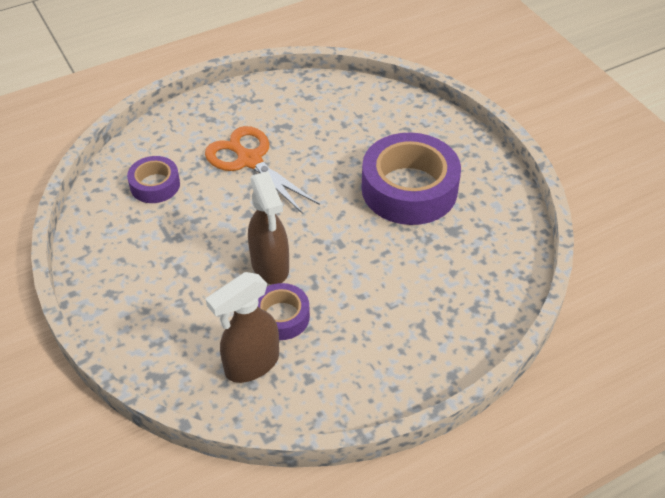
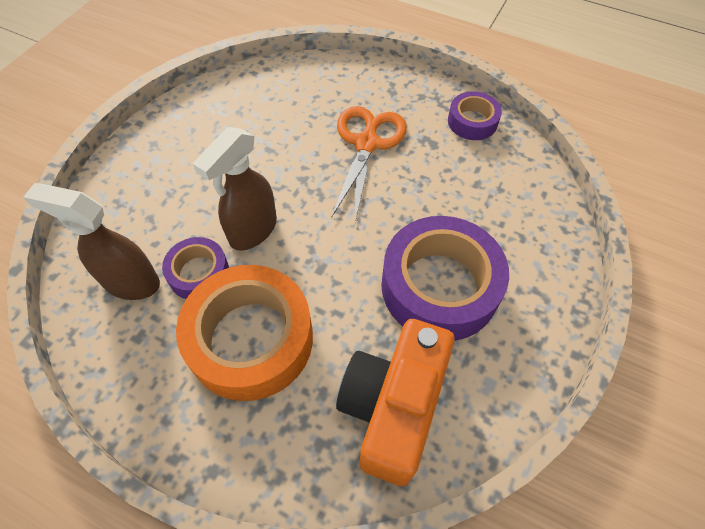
camera: 55 degrees right, 10 degrees up
purple tape [127,156,180,203] -> purple tape moved to [448,91,502,140]
none -> orange tape [176,265,313,401]
none -> orange camera [336,319,455,486]

